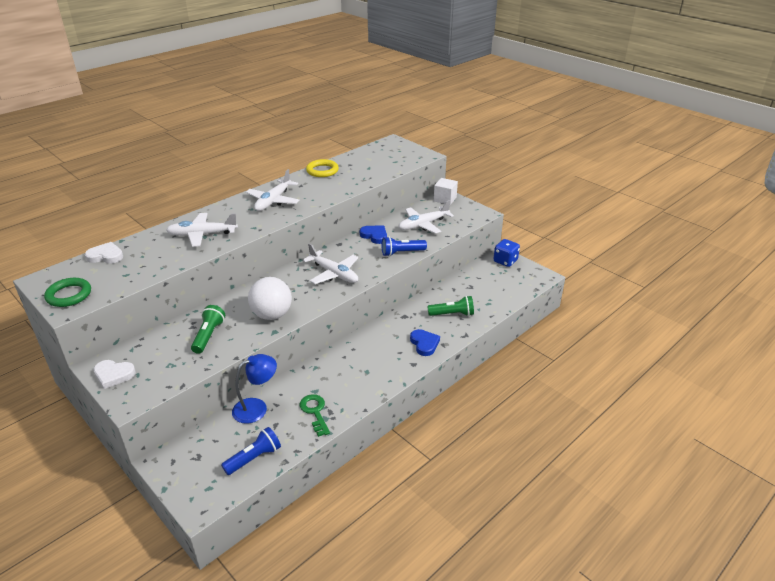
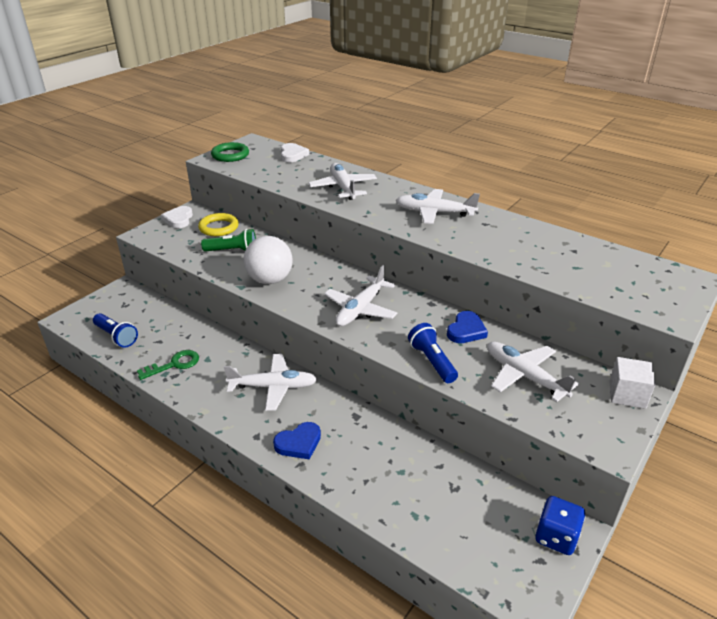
camera: 80 degrees right, 0 degrees up
blue lamp [232,354,277,424] -> none
yellow ring [306,159,339,177] -> yellow ring moved to [198,213,239,236]
green flashlight [428,296,474,316] -> none
none -> white plane [224,354,317,411]

